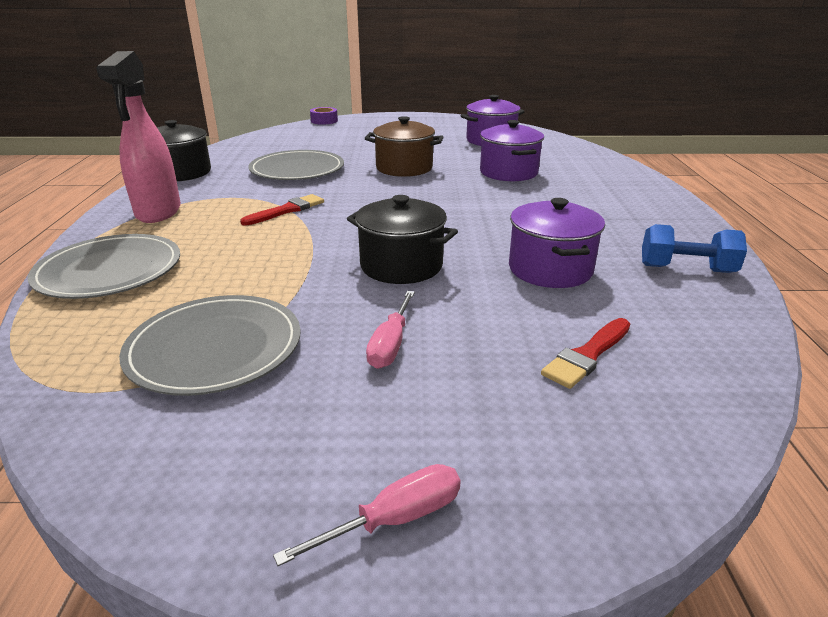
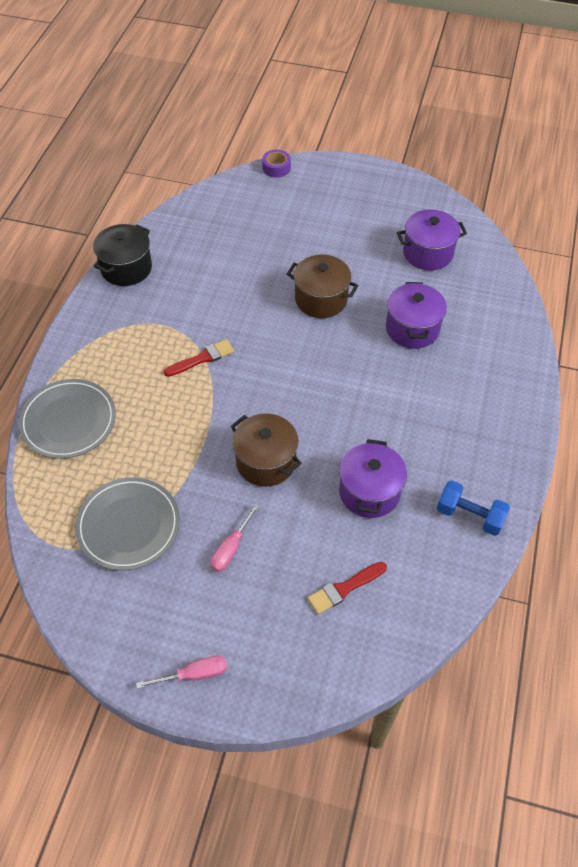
camera: 15 degrees right, 25 degrees up
pink spray bottle [96,51,181,223] -> none
grey plate [248,150,344,180] -> none
black pot [347,195,458,284] -> brown pot [231,413,302,487]

